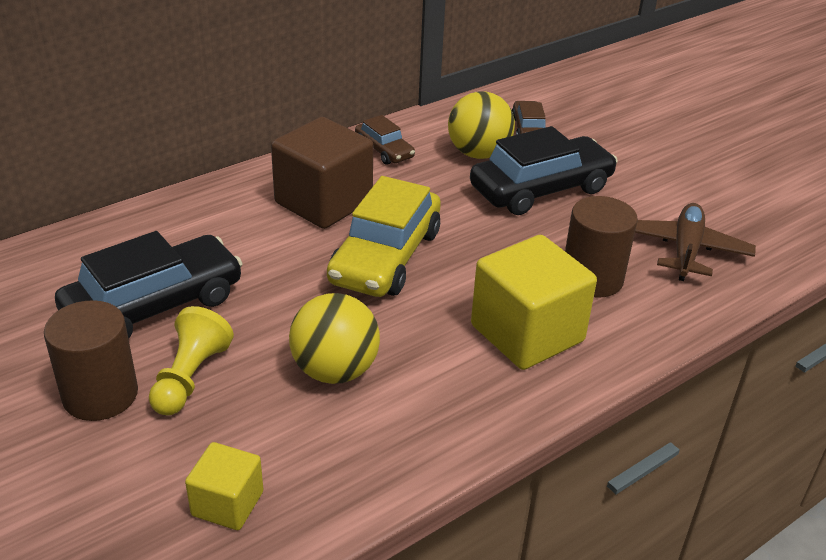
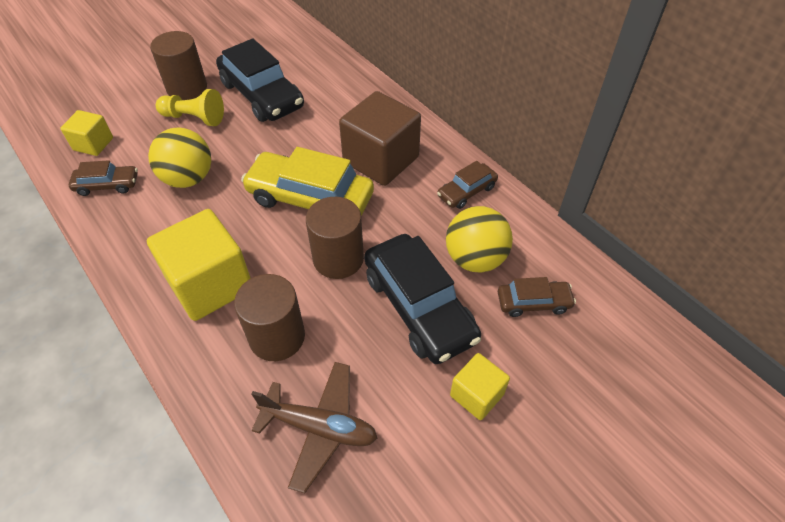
camera: 90 degrees right, 15 degrees up
none -> brown car [69,160,138,196]
none -> brown cylinder [306,197,364,279]
none -> yellow cube [450,353,510,420]

